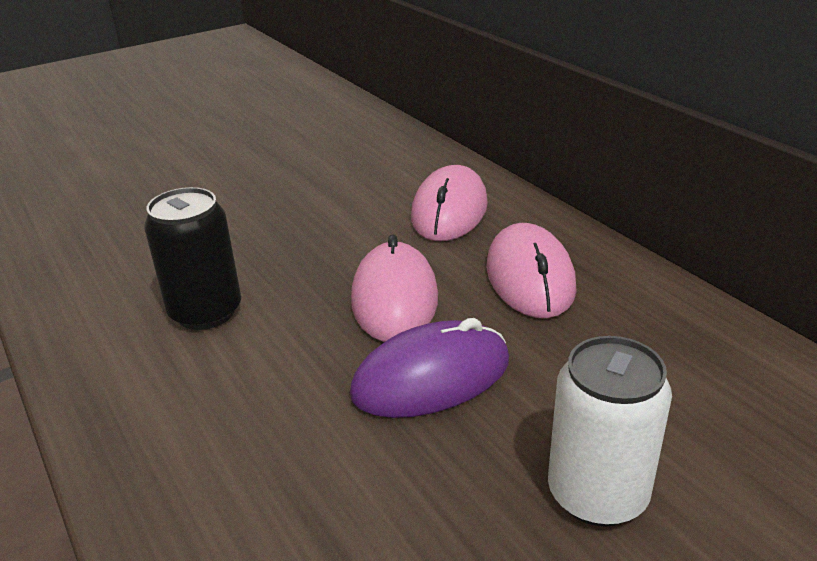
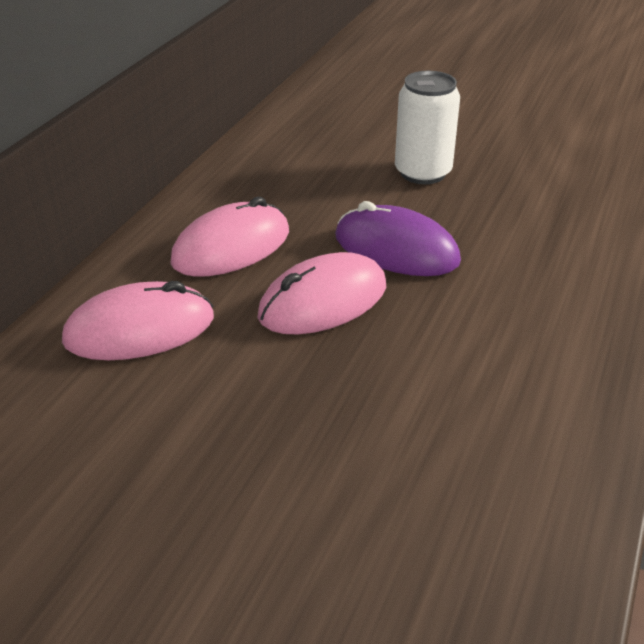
camera: 125 degrees left, 5 degrees up
black can [144,187,241,330] -> none

